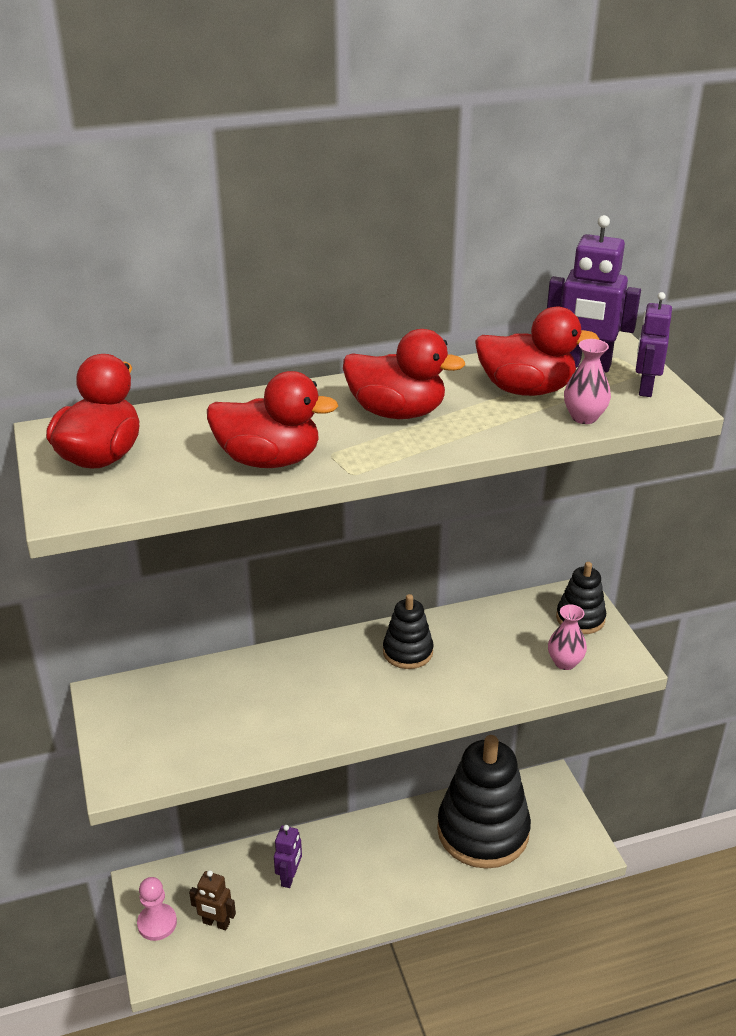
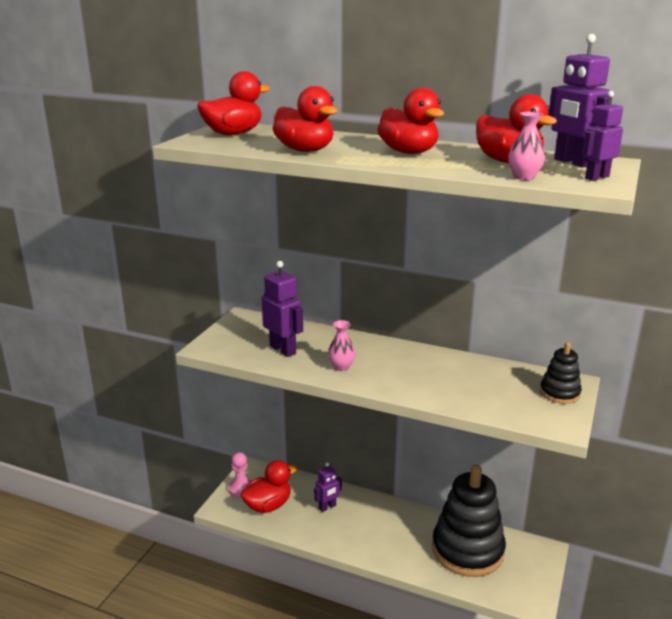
camera: 40 degrees right, 10 degrees down
brown robot [189,870,236,930] -> red duck [240,460,297,513]
black stacking toy [383,594,434,669] -> none
pink vase [548,604,587,670] -> pink vase moved to [328,320,356,371]
none -> purple robot [262,261,303,357]

